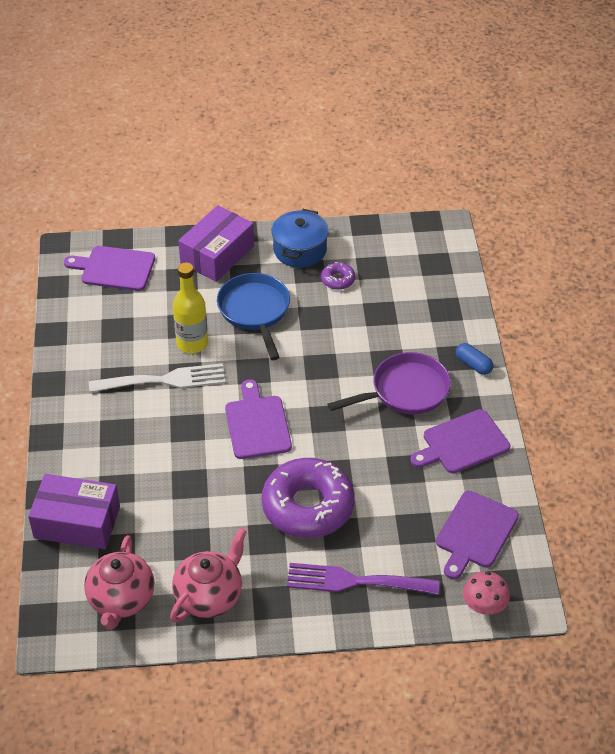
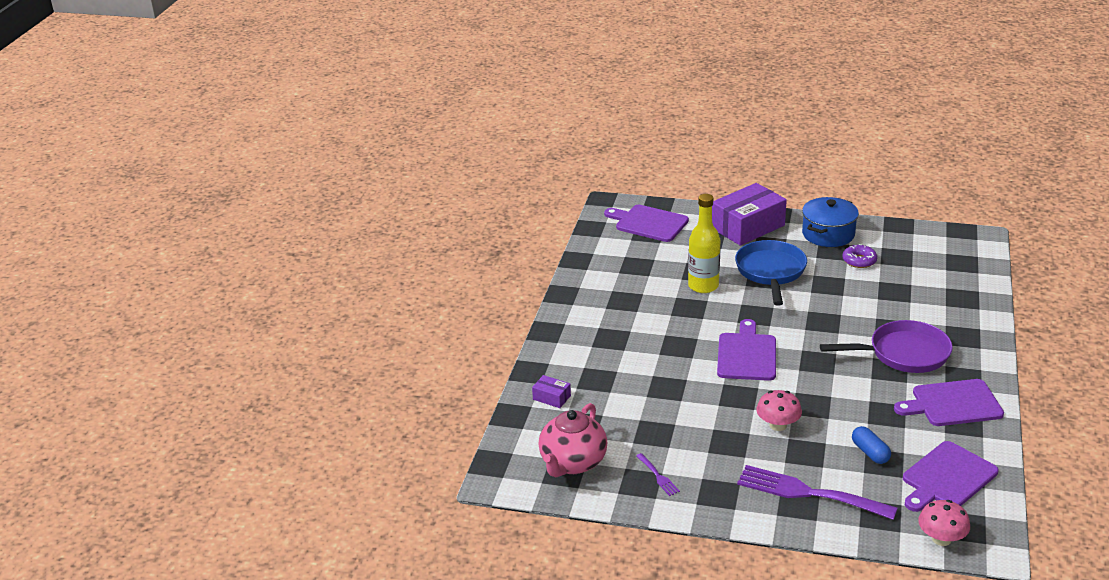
camera: 20 degrees right, 15 degrees down
purple box [28,474,120,549] -> purple box [532,375,571,408], size x0.44
white fork [89,363,225,393] -> none
pink teapot [170,528,247,623] -> purple fork [636,453,680,496]
purple donut [262,458,355,538] -> pink mushroom [756,390,802,431]
blue capsule [456,343,494,375] -> blue capsule moved to [852,426,891,464]

